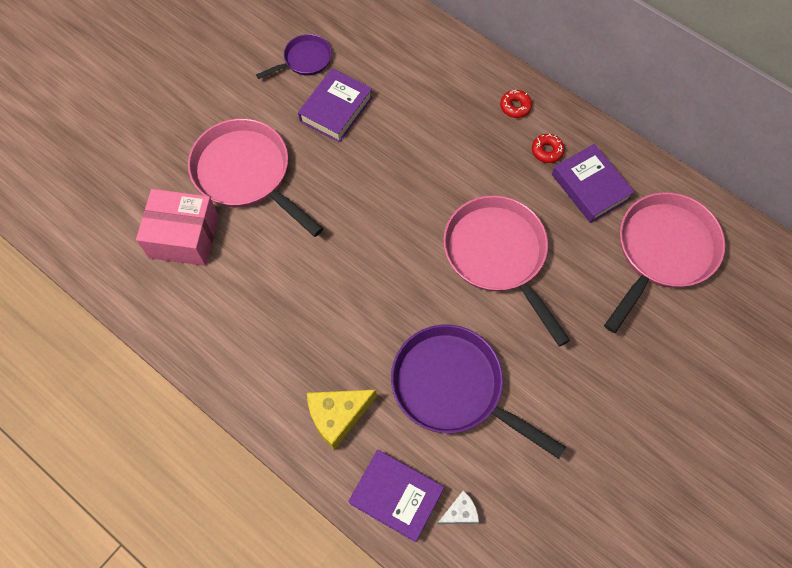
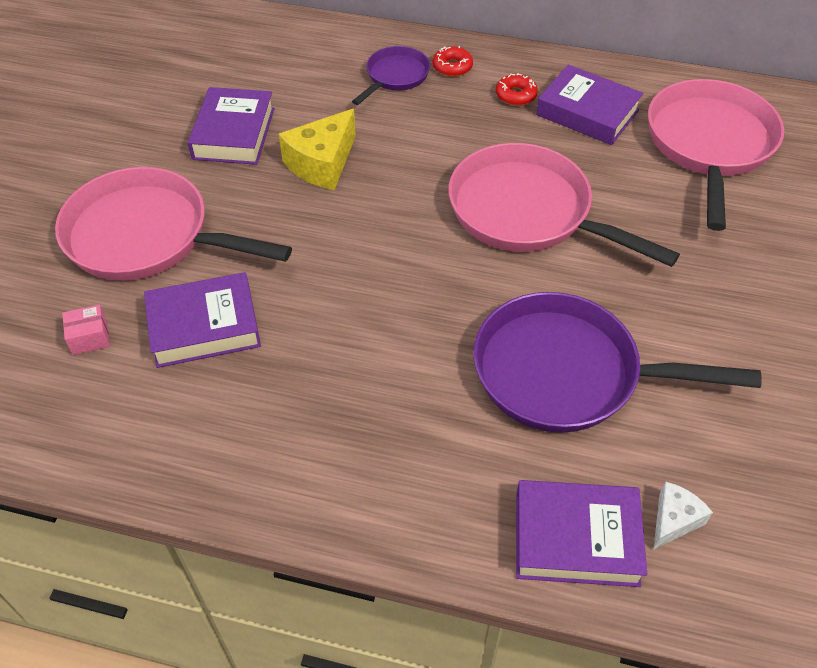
camera: 25 degrees left, 15 degrees down
pink box [136,189,219,266] -> pink box [62,305,110,355], size x0.40
purple pan [256,34,332,79] -> purple pan moved to [352,46,430,105]
yellow cheese [307,390,377,450] -> yellow cheese moved to [279,109,356,190]
none -> purple book [144,272,261,368]

